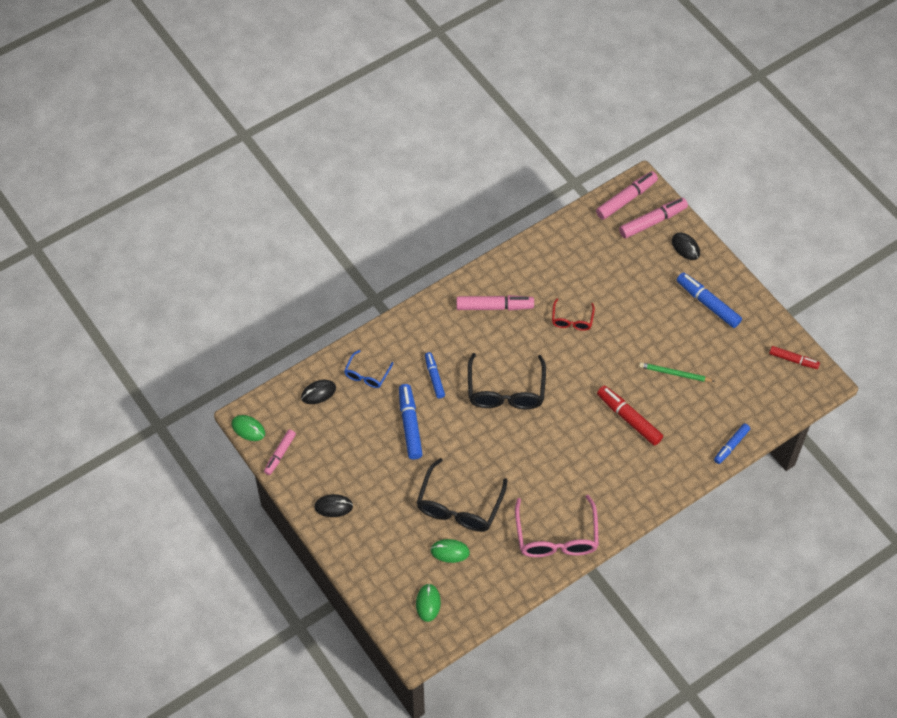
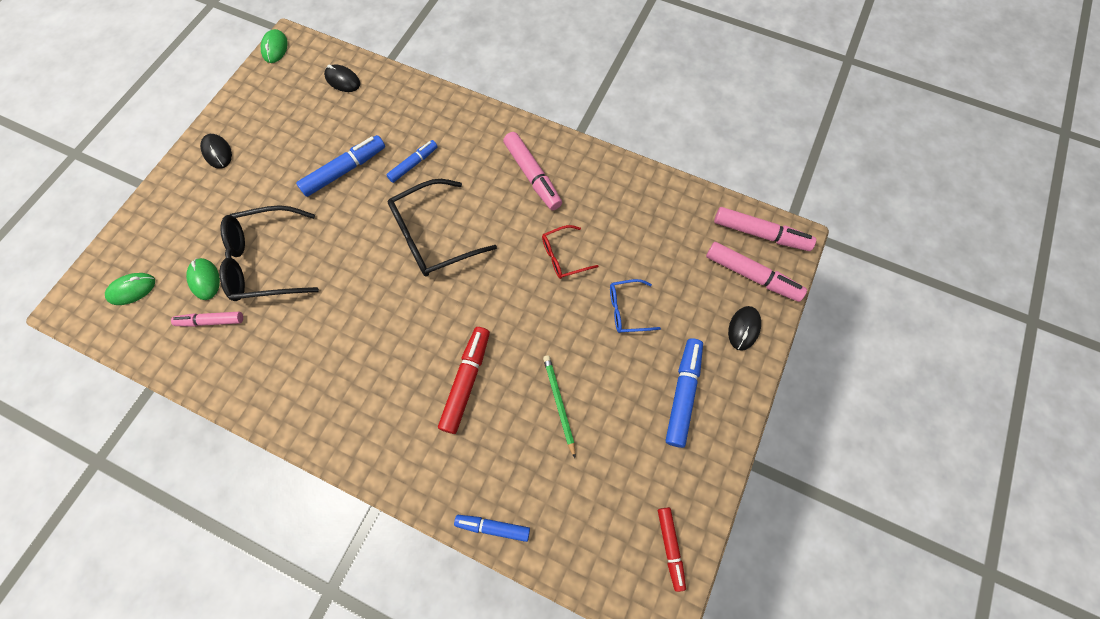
camera: 60 degrees right, 10 degrees up
pink marker [264,430,296,475] -> pink marker moved to [171,312,243,327]
blue glasses [344,350,393,388] -> blue glasses moved to [610,279,661,333]
pink glasses [515,495,599,557] -> none

